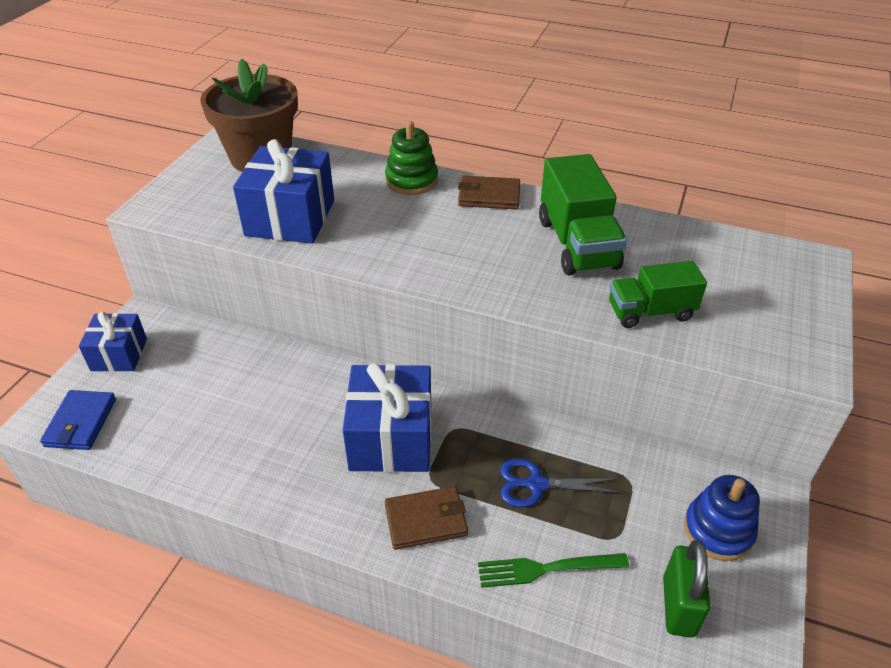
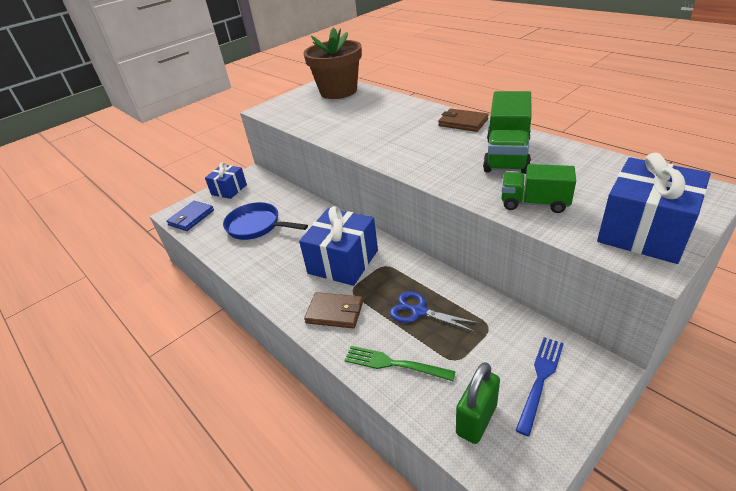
camera: 30 degrees right, 5 degrees down
blue gift [233,139,334,244] -> blue gift moved to [597,153,711,264]
green stacking toy [385,121,438,195] -> none
blue stacking toy [684,475,760,561] -> blue fork [515,337,564,436]
none -> blue pan [223,202,308,240]

